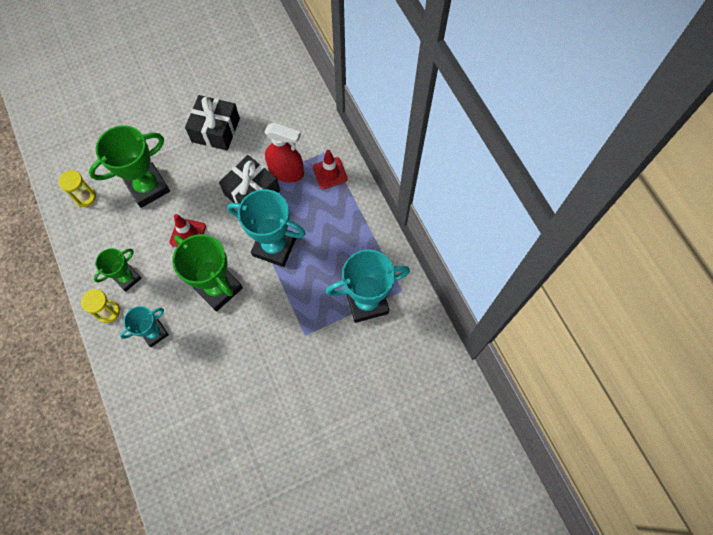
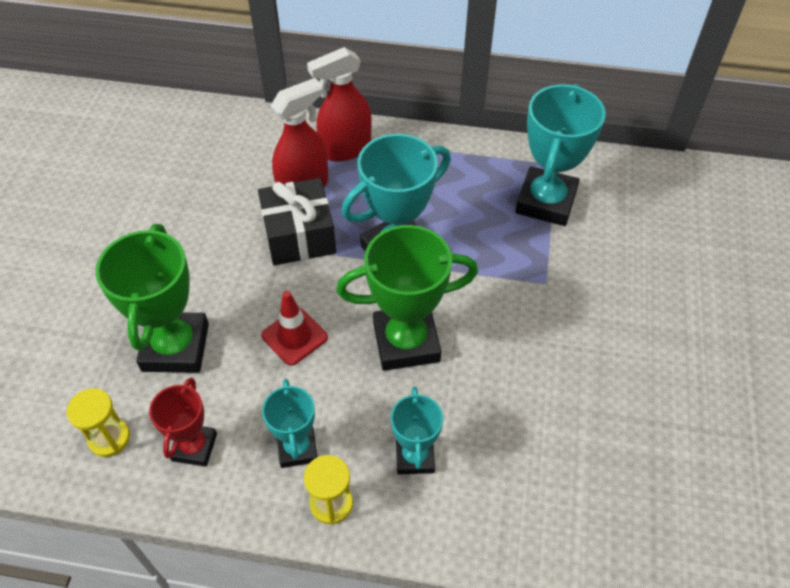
camera: 55 degrees left, 15 degrees down
green trophy [94,248,141,292] -> turquoise trophy [262,379,317,468]
black gift [185,95,240,150] -> none
red traffic cone [313,150,348,189] -> red spray bottle [307,47,371,162]
none -> red trophy [149,378,217,467]

